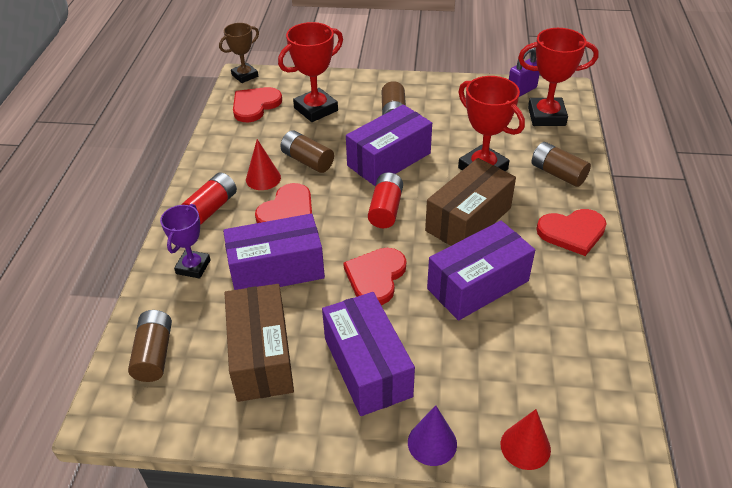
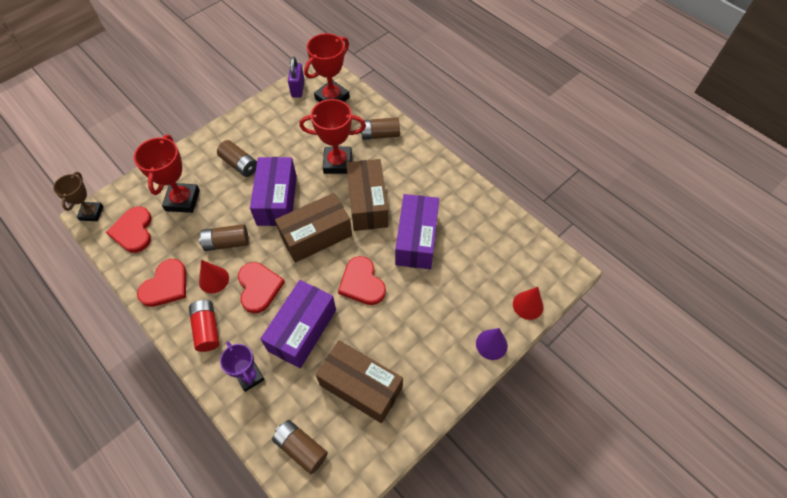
camera: 50 degrees left, 15 degrees up
purple box [322,292,415,416] -> none
red battery [368,172,403,228] -> brown box [275,193,352,263]
red heart [536,209,607,256] -> red heart moved to [137,259,186,307]

